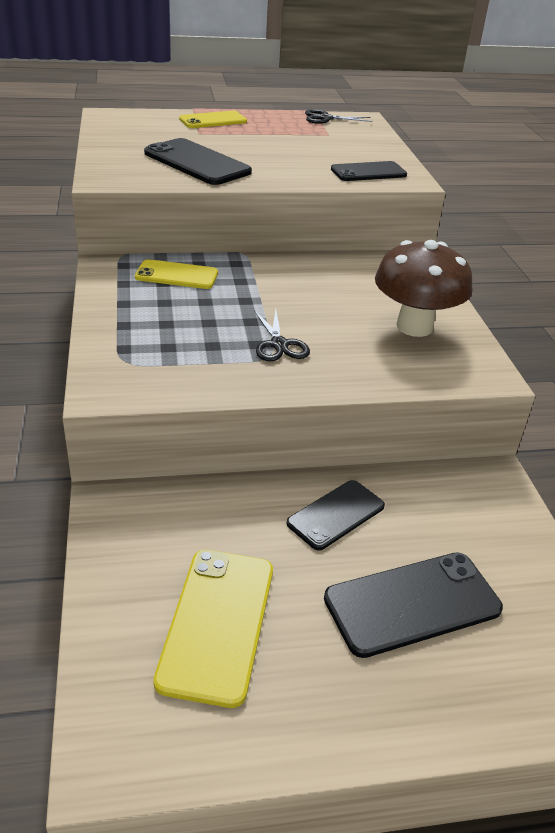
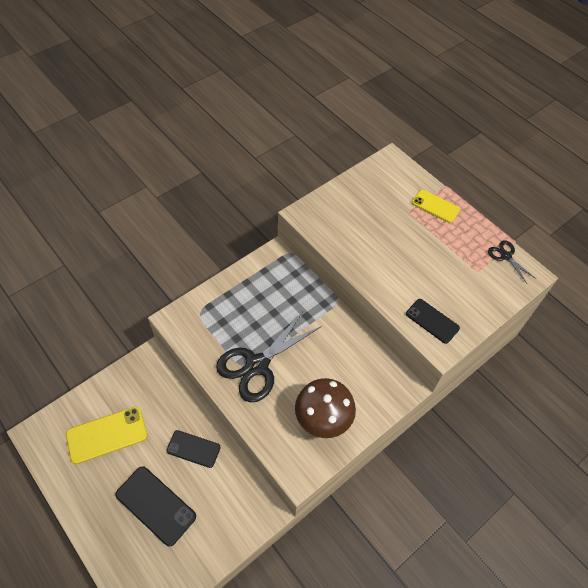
camera: 60 degrees right, 20 degrees up
yellow phone [135,259,218,289] -> none
black phone [144,138,252,185] -> none
black scissors [254,309,310,361] -> black scissors [216,310,322,402], size x2.08

